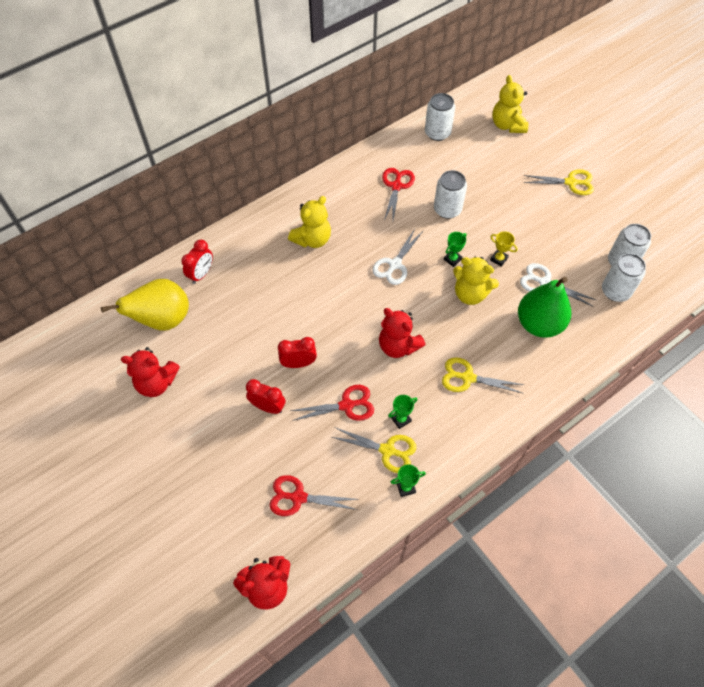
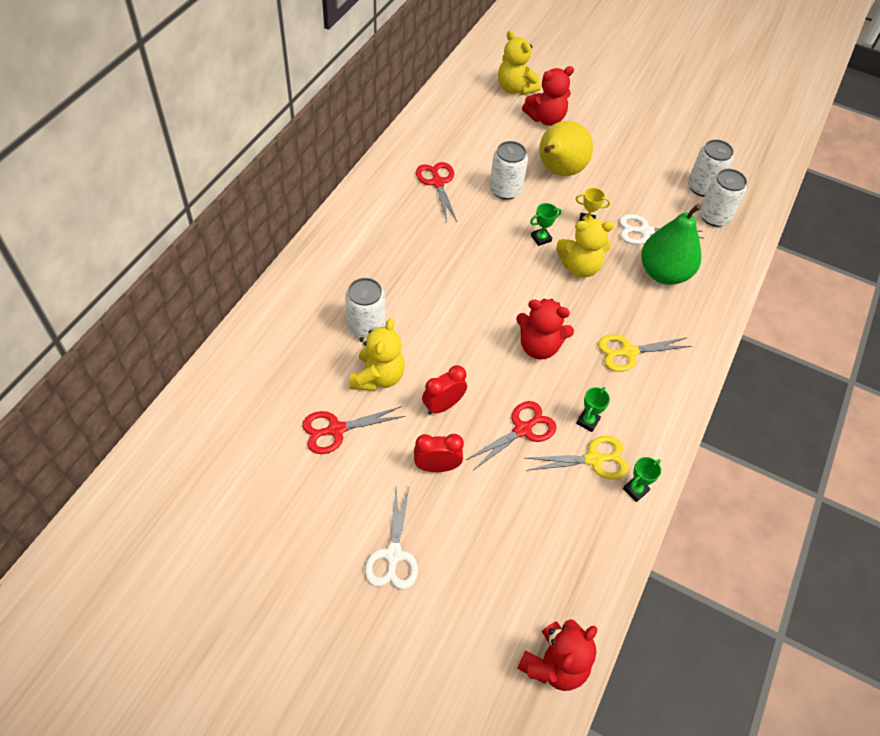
camera: 30 degrees left, 5 degrees down
yellow pear [101,279,189,331] -> yellow pear moved to [539,121,593,176]
red teddy bear [121,347,180,397] -> red teddy bear moved to [522,66,574,126]
red clock [181,240,213,284] -> none
red scissors [269,475,359,516] -> red scissors moved to [302,406,406,454]
yellow teddy bear [288,196,331,248] -> yellow teddy bear moved to [350,318,405,391]
white scissors [372,229,424,285] -> white scissors moved to [365,488,418,589]
white can [425,93,455,141] -> white can moved to [345,278,385,338]
green trophy [444,232,467,267] -> green trophy turned 45 degrees clockwise [530,203,562,246]
yellow scissors [524,169,594,195] -> none

